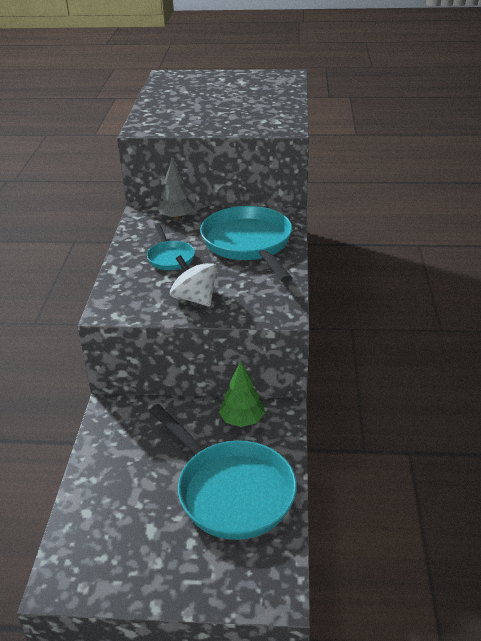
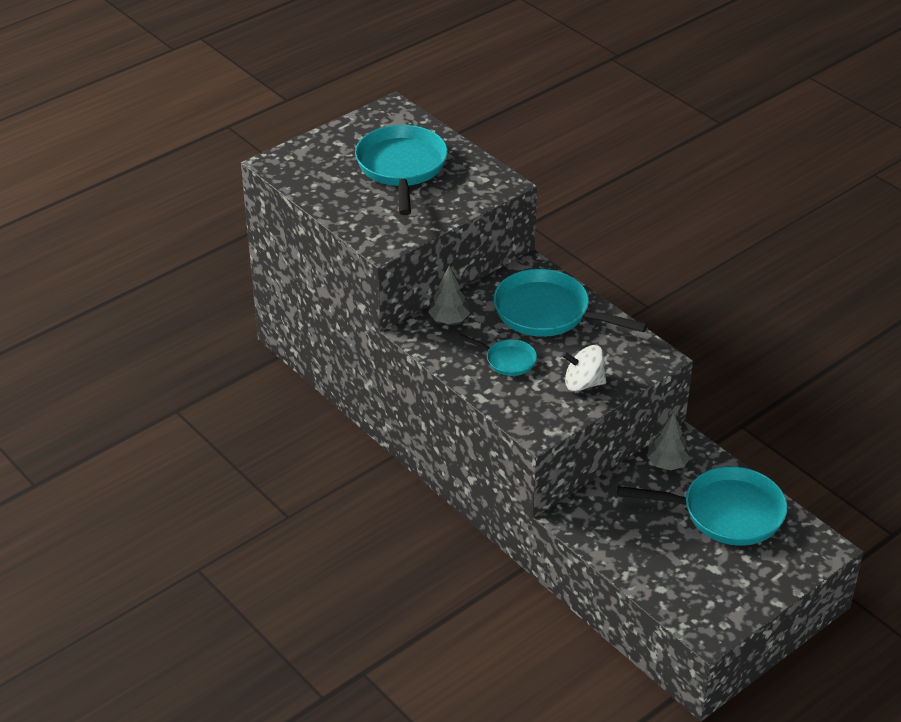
camera: 45 degrees left, 5 degrees up
green tree [219,361,265,427] -> grey tree [647,412,690,470]
none -> turquoise pan [355,125,448,215]

